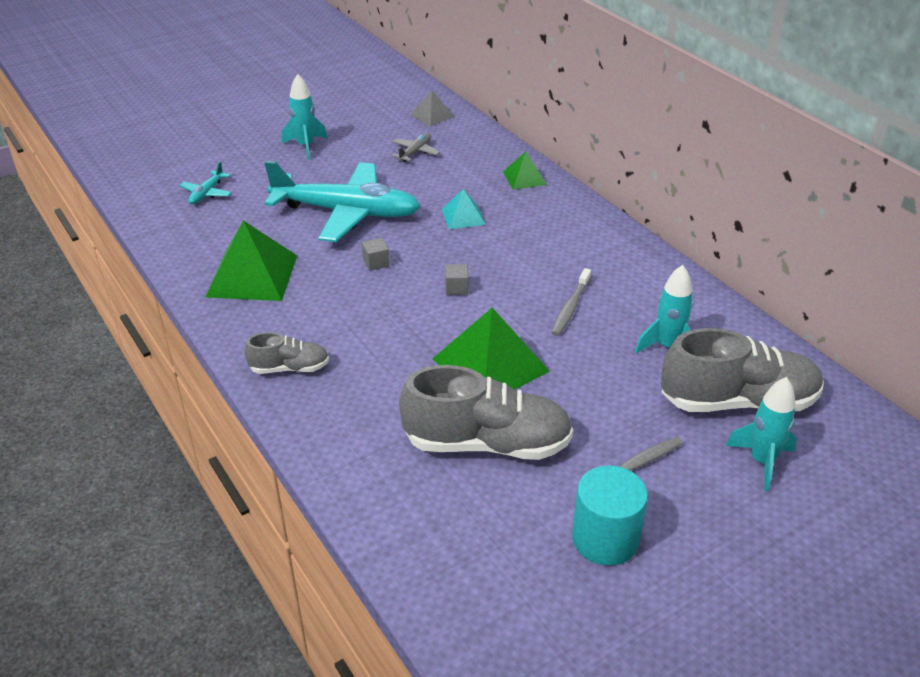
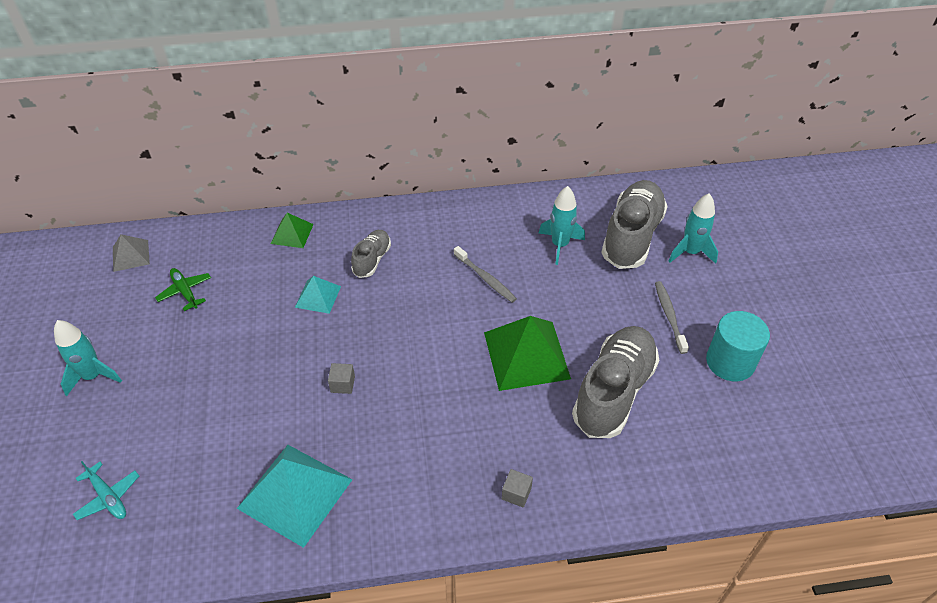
camera: 65 degrees left, 10 degrees up
green pyramid [206,221,297,301] -> turquoise pyramid [237,445,353,548]
grey shoe [244,332,329,374] -> grey shoe moved to [351,230,391,278]
turquoise plane [264,161,420,242] -> none
grey plane [392,133,440,162] -> green plane [155,268,211,311]
grey cube [445,264,468,295] -> grey cube moved to [502,469,533,508]

